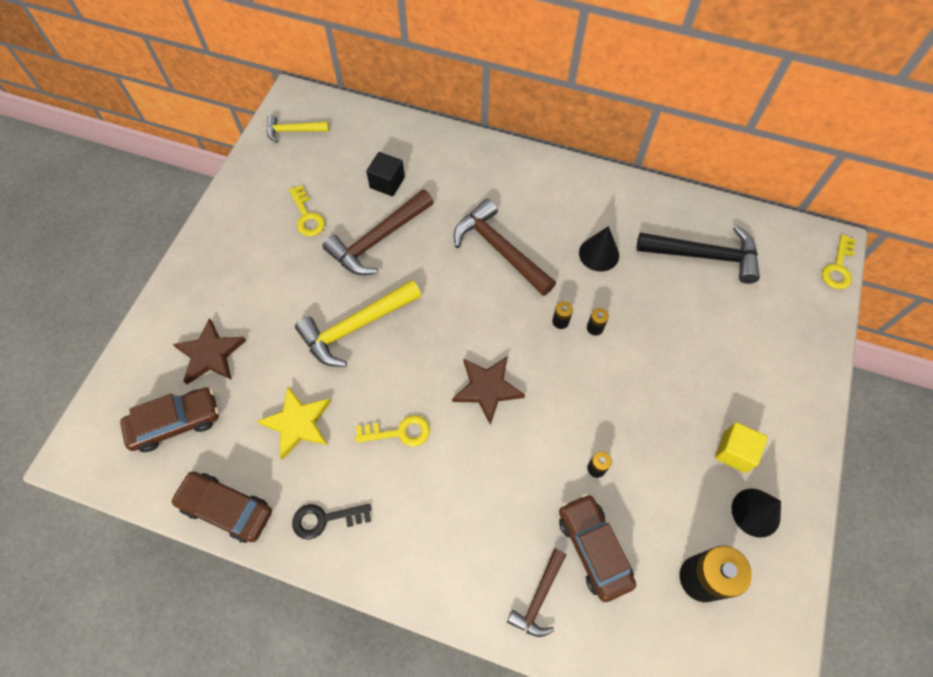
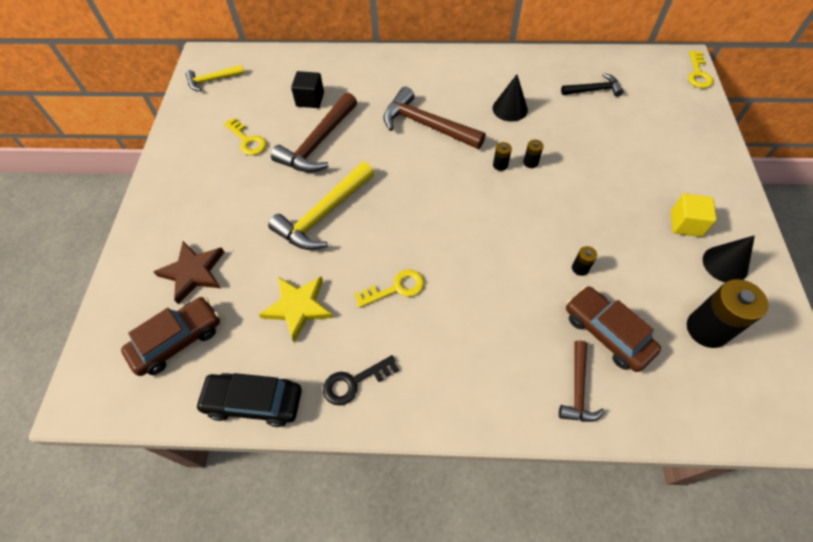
camera: 15 degrees left, 5 degrees down
brown car [170,472,272,543] -> black car [195,373,302,427]
brown star [452,357,525,425] -> none
black hammer [637,225,760,284] -> black hammer [561,73,624,97], size x0.58

